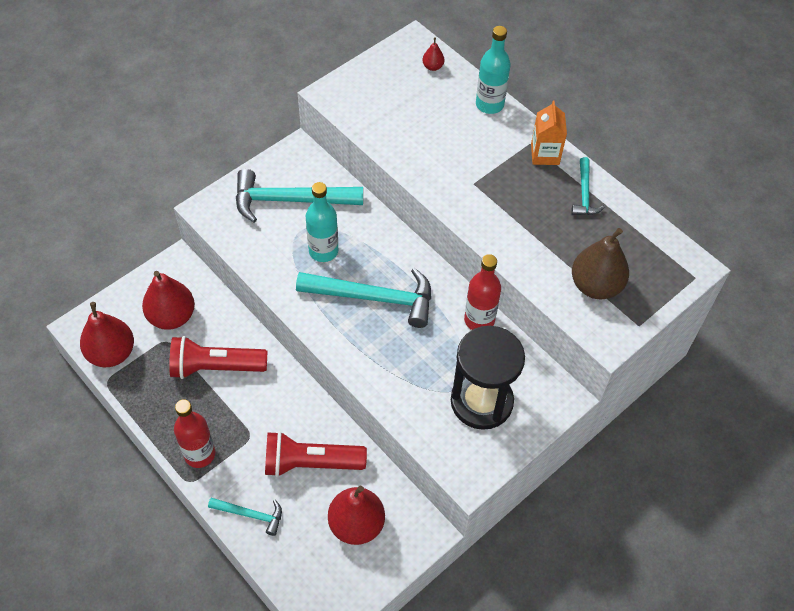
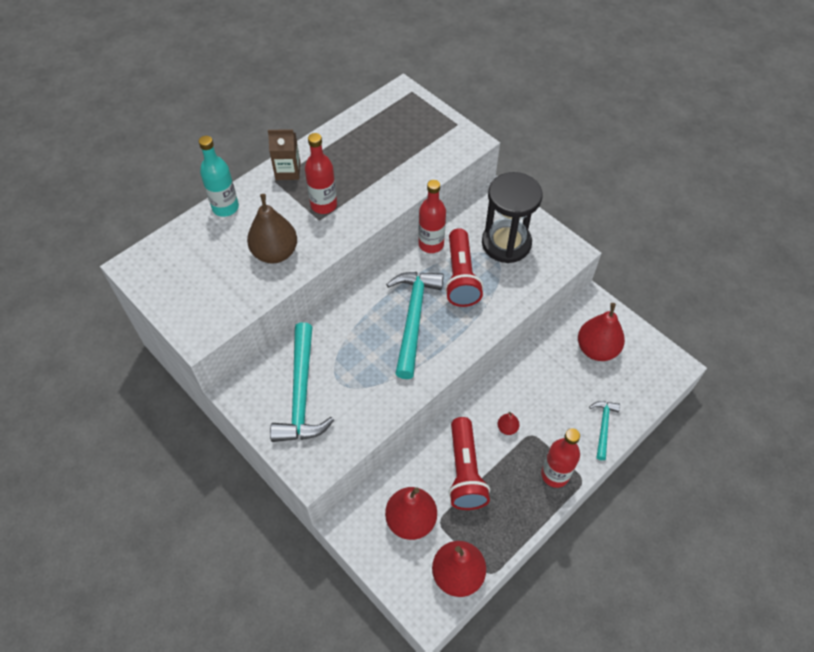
camera: 90 degrees left, 0 degrees up
red flashlight [265,431,367,477] -> red flashlight moved to [445,228,483,307]
turquoise bottle [306,182,338,262] -> none
red pear [423,38,444,71] -> red pear moved to [498,412,519,435]
orange carton [531,101,567,165] -> brown carton [268,129,300,180]
turquoise hammer [571,157,605,215] -> none
brown pear [572,228,629,299] -> brown pear moved to [247,194,297,264]
none -> red bottle [305,133,337,214]

